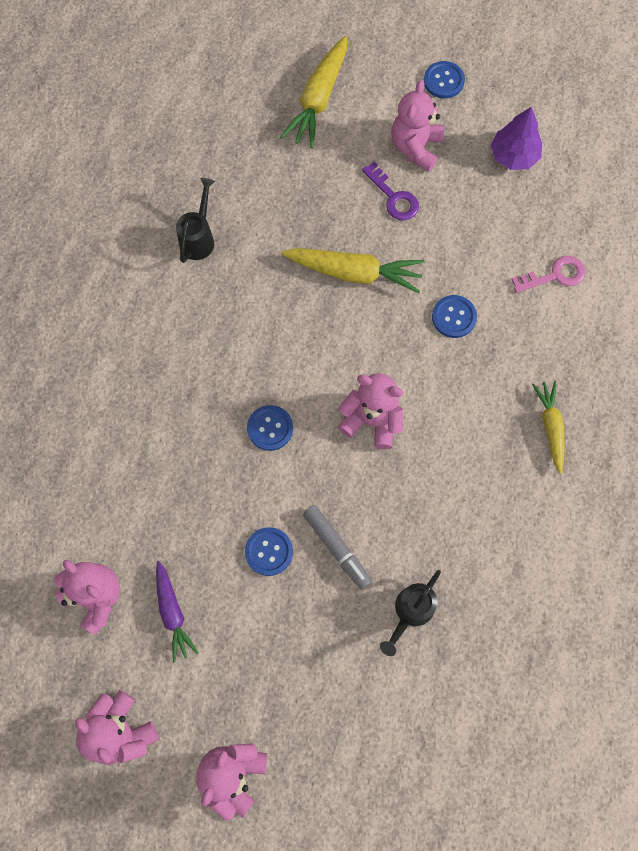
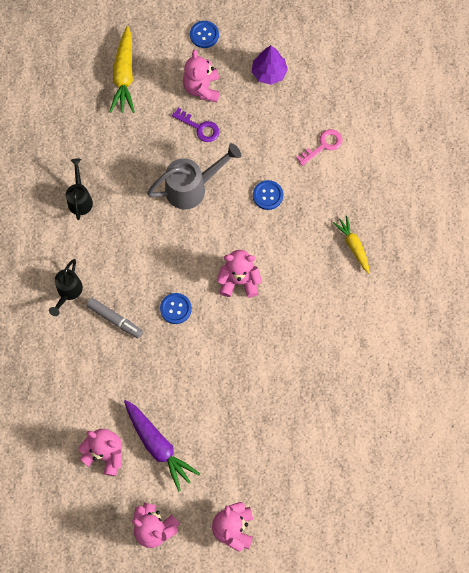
camera: 20 degrees left, 0 degrees up
purple carrot [156,561,199,663] -> purple carrot [124,400,200,491], size x1.57
blue button [245,527,293,576] -> none
yellow carrot [281,248,425,293] -> grey watering can [147,143,241,210]
grey marker [303,505,372,590] -> grey marker moved to [86,298,143,338]
black watering can [380,570,441,656] -> black watering can moved to [49,259,83,316]

